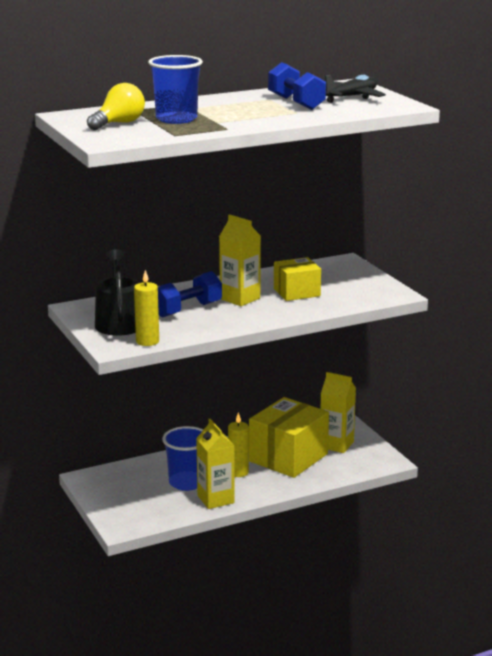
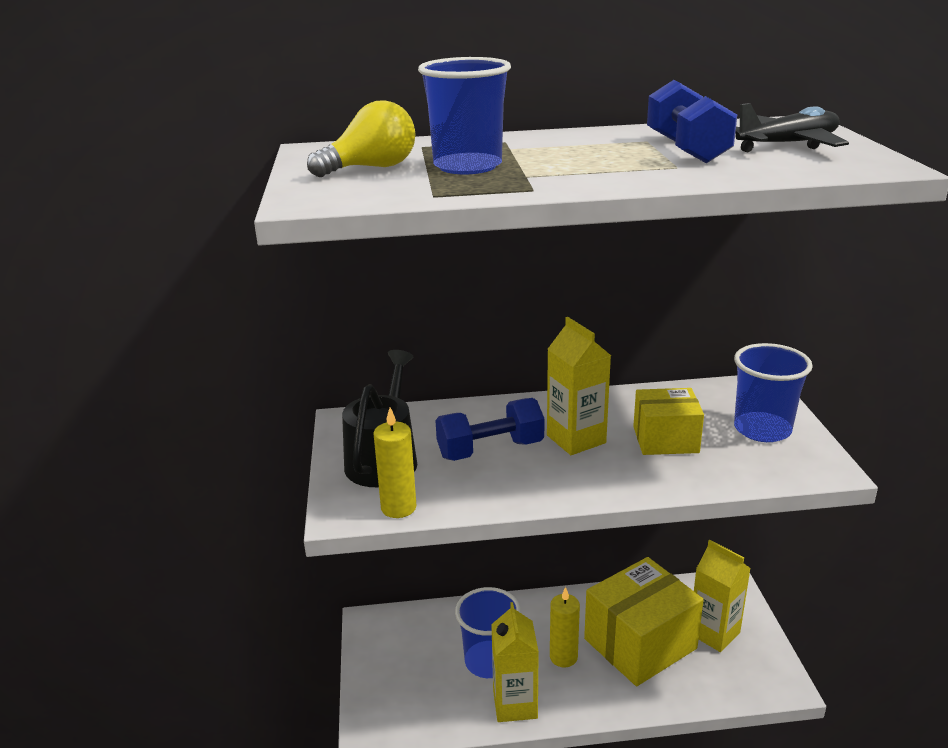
camera: 20 degrees right, 5 degrees up
none -> blue cup [734,343,813,442]

